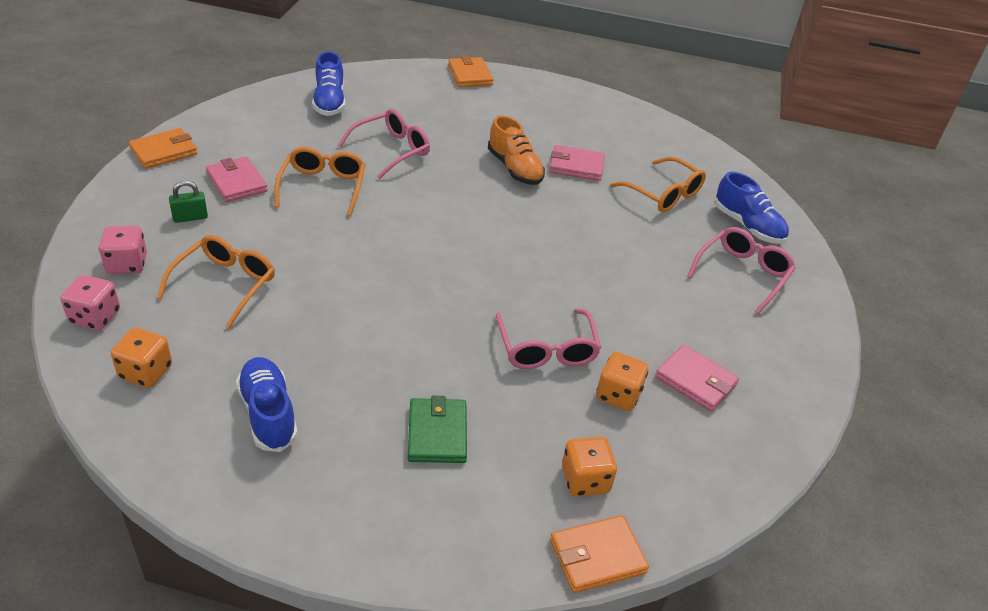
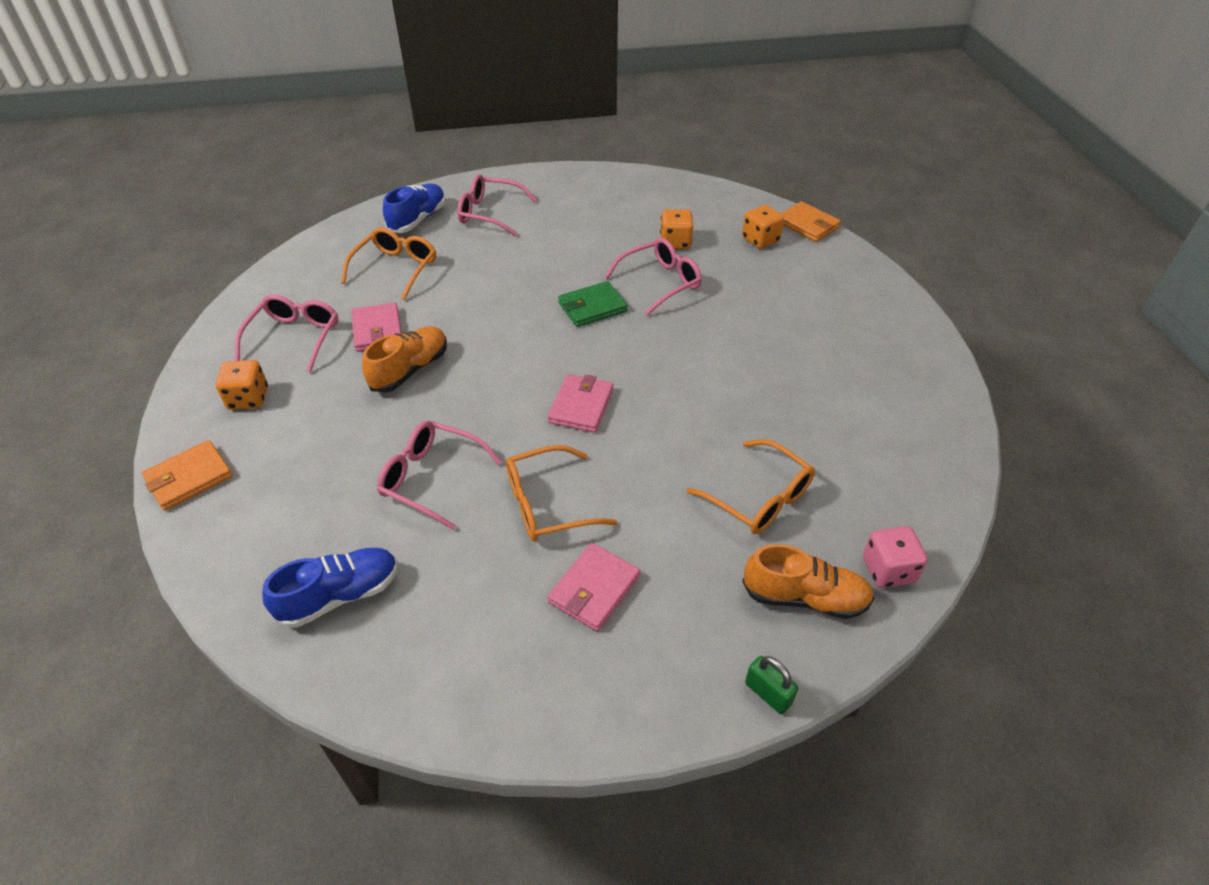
camera: 110 degrees left, 5 degrees up
pink dice [99,226,147,274] -> orange shoe [742,544,874,619]
orange dice [111,328,172,388] -> orange dice moved to [215,360,268,410]
orange wallet [129,128,198,169] -> none
orange glasses [157,235,275,328] -> orange glasses turned 135 degrees counterclockwise [686,439,815,534]
green padlock [169,181,208,223] -> green padlock moved to [745,656,798,714]
blue shoe [236,357,298,452] -> none
green wallet [408,396,467,463] -> green wallet moved to [558,281,628,327]
pink wallet [655,345,739,412] -> pink wallet moved to [547,374,613,433]
none -> pink glasses [235,295,338,373]

